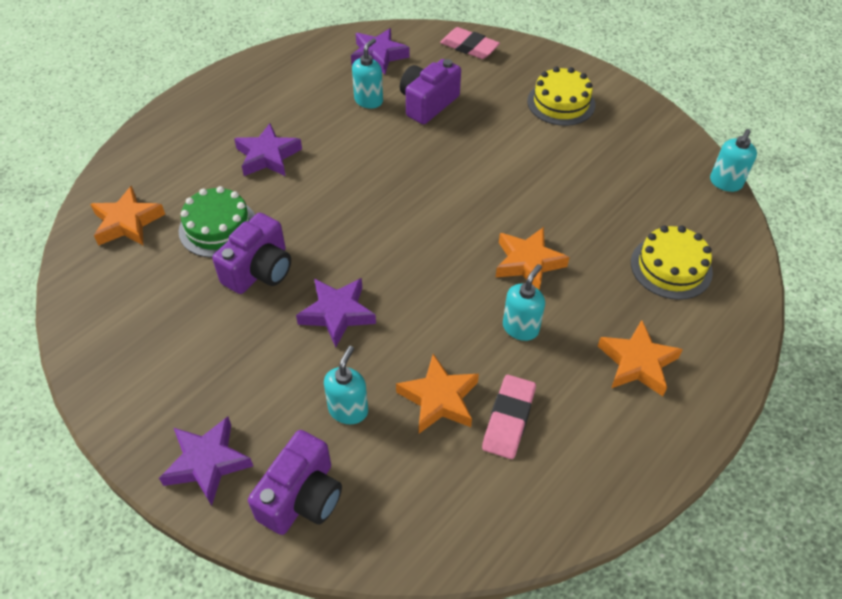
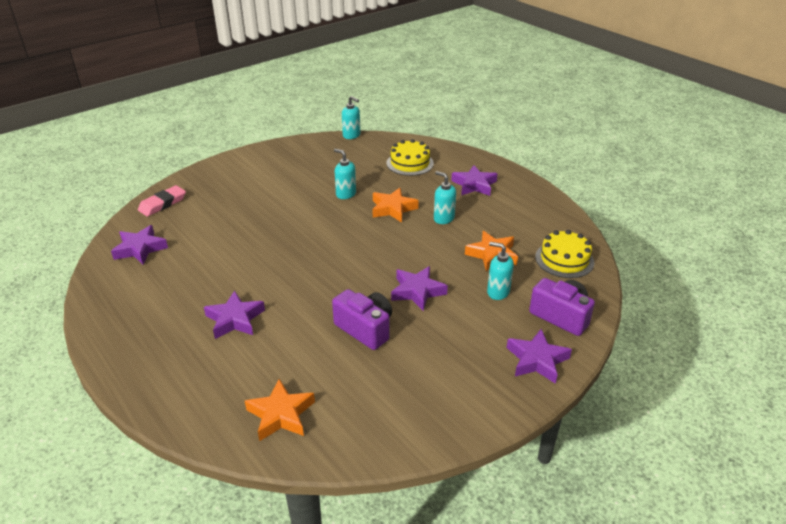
camera: 80 degrees left, 15 degrees down
green cake [178,186,255,258] -> none
turquoise soap dispenser [352,38,383,108] -> turquoise soap dispenser moved to [334,149,356,199]
purple camera [400,59,461,124] -> none
pink eraser [482,375,536,459] -> none
yellow cake [527,67,595,126] -> yellow cake moved to [535,230,594,278]
orange star [598,320,683,396] -> purple star [451,165,498,196]

